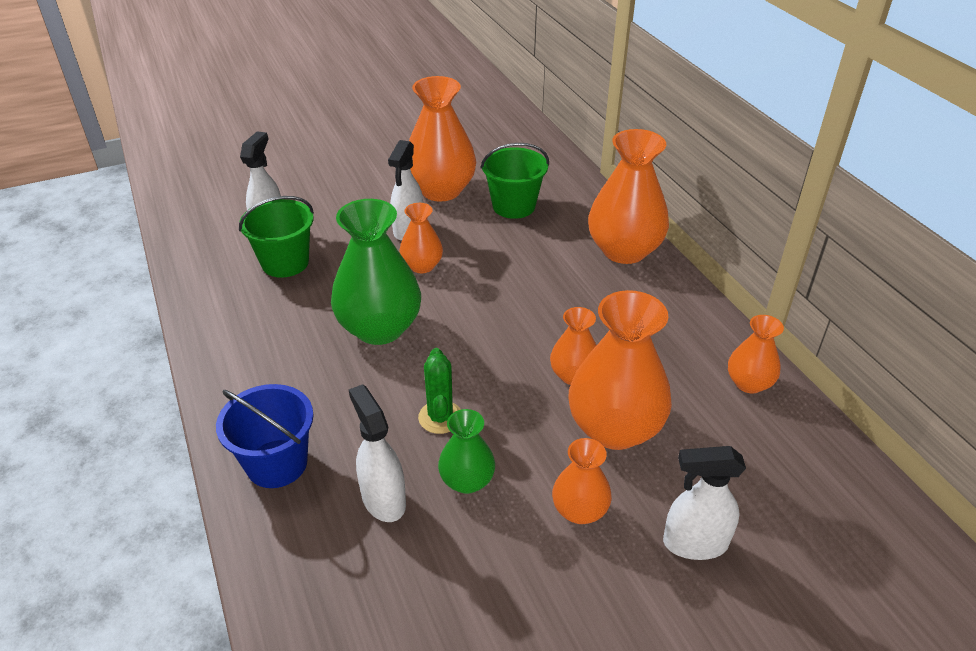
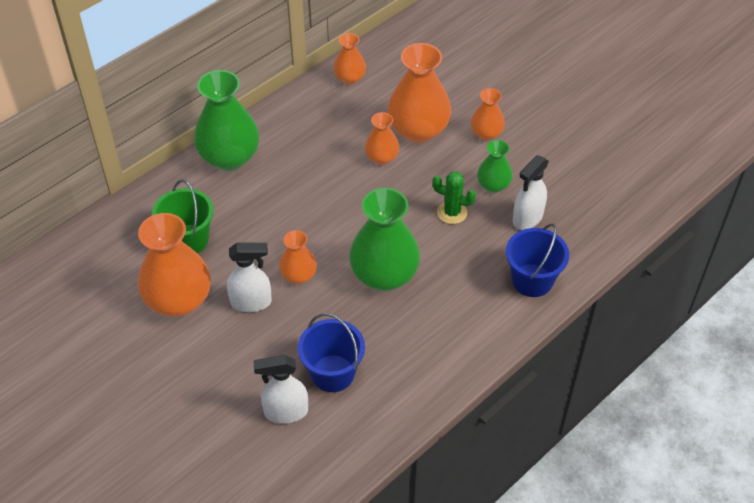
camera: 110 degrees left, 10 degrees up
green bucket [239,196,314,278] -> blue bucket [298,313,365,392]
green cactus [418,348,461,434] -> green cactus turned 45 degrees clockwise [432,172,476,224]
orange vase [588,129,669,264] -> green vase [194,70,259,171]
white spray bottle [663,446,746,560] -> none

